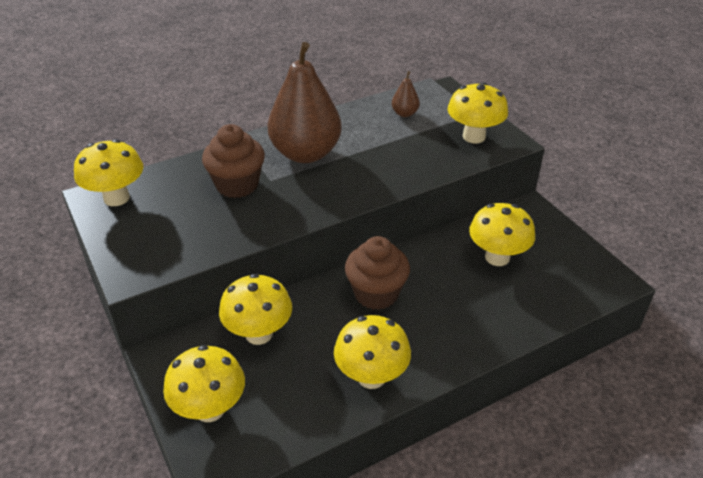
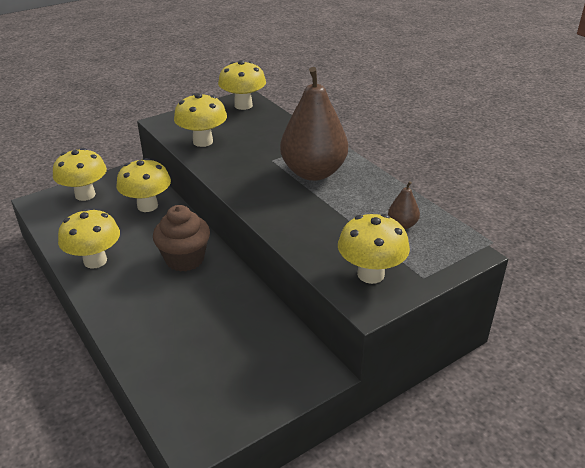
camera: 85 degrees right, 5 degrees down
brown cupcake [202,124,265,198] -> none
yellow mushroom [469,203,535,266] -> yellow mushroom moved to [174,93,227,147]

